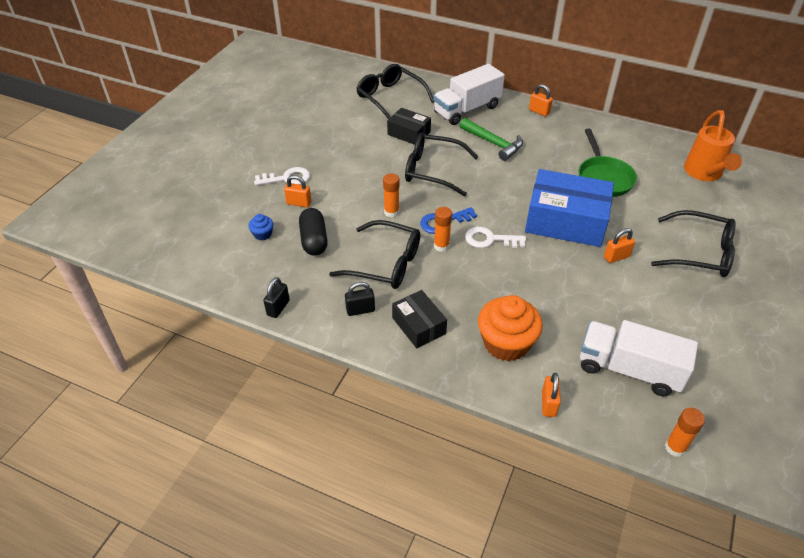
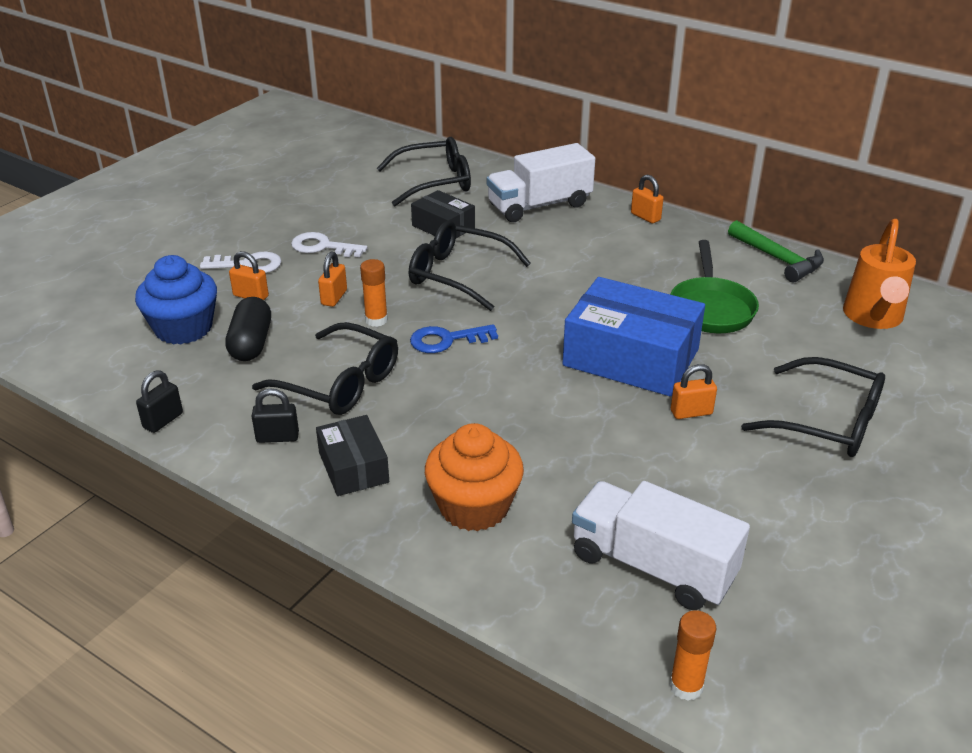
camera: 10 degrees right, 10 degrees down
blue cupcake [248,214,273,240] -> blue cupcake [135,255,217,345], size x2.20
black glasses [356,64,435,119] -> black glasses turned 105 degrees clockwise [377,137,471,206]
orange glue stick [434,207,452,252] -> none
green hammer [460,118,523,161] -> green hammer moved to [728,220,824,282]
white key [465,227,526,248] -> white key moved to [291,232,367,257]
orange padlock [542,373,561,417] -> orange padlock moved to [318,252,347,307]

